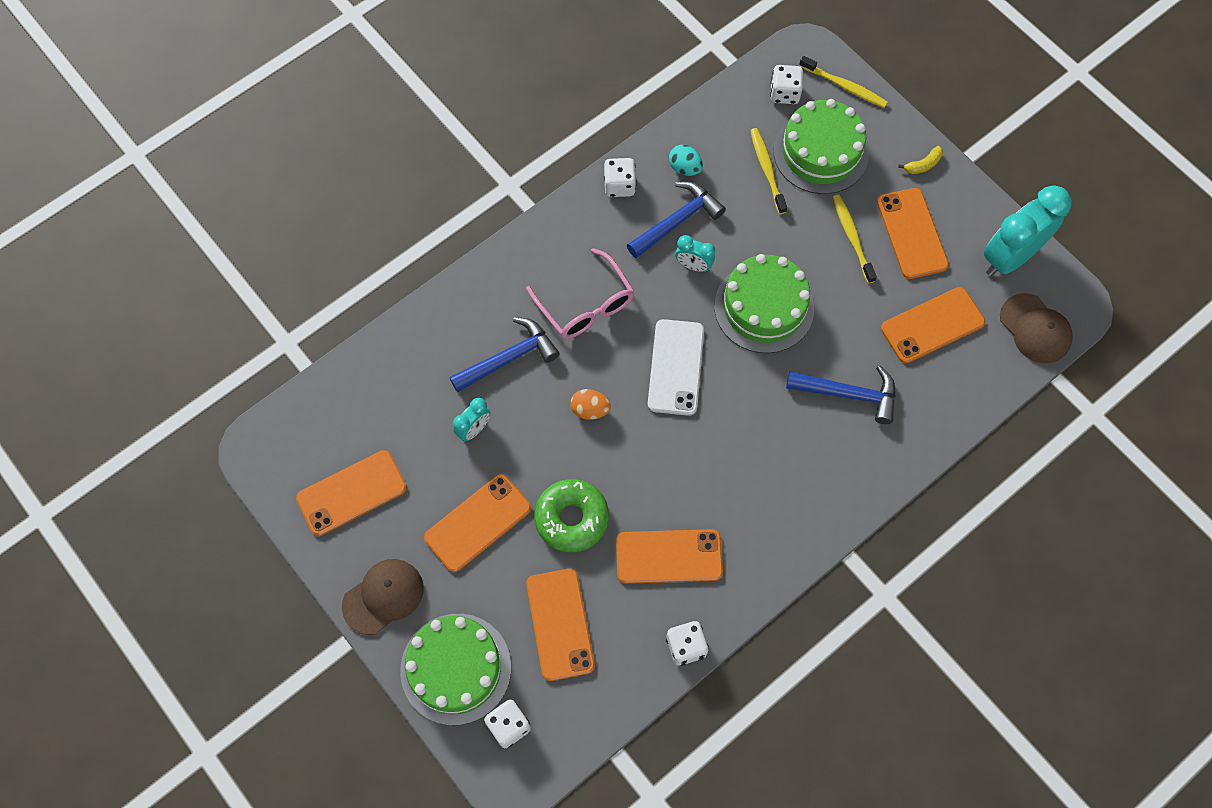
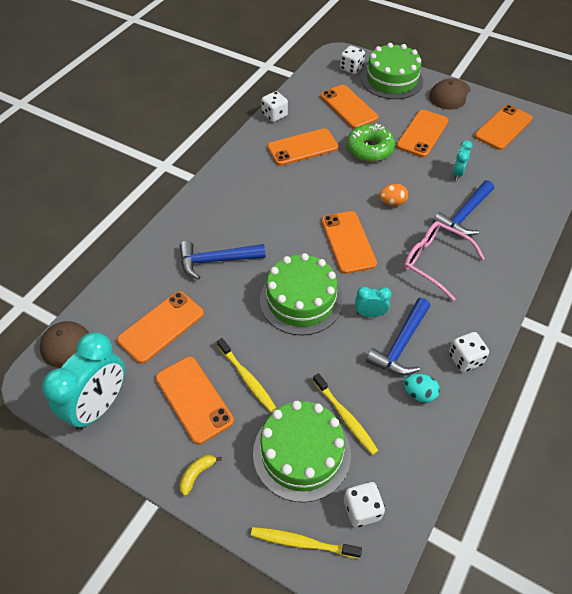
camera: 160 degrees right, 15 degrees down
white phone [648,319,704,416] -> orange phone [321,211,377,274]

